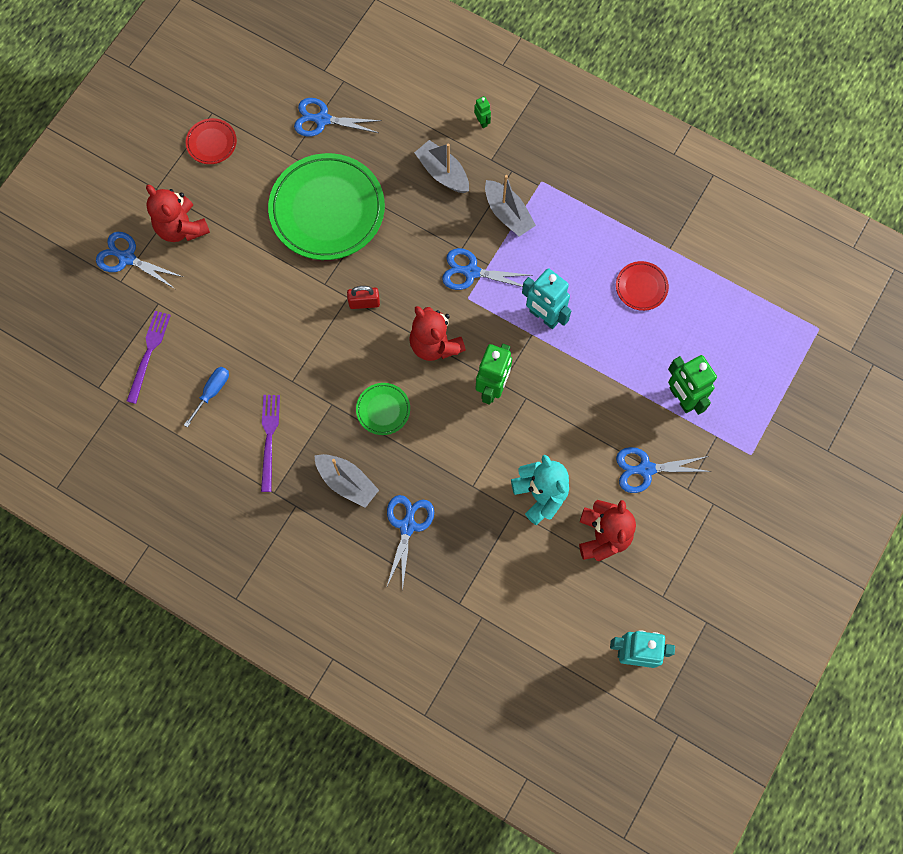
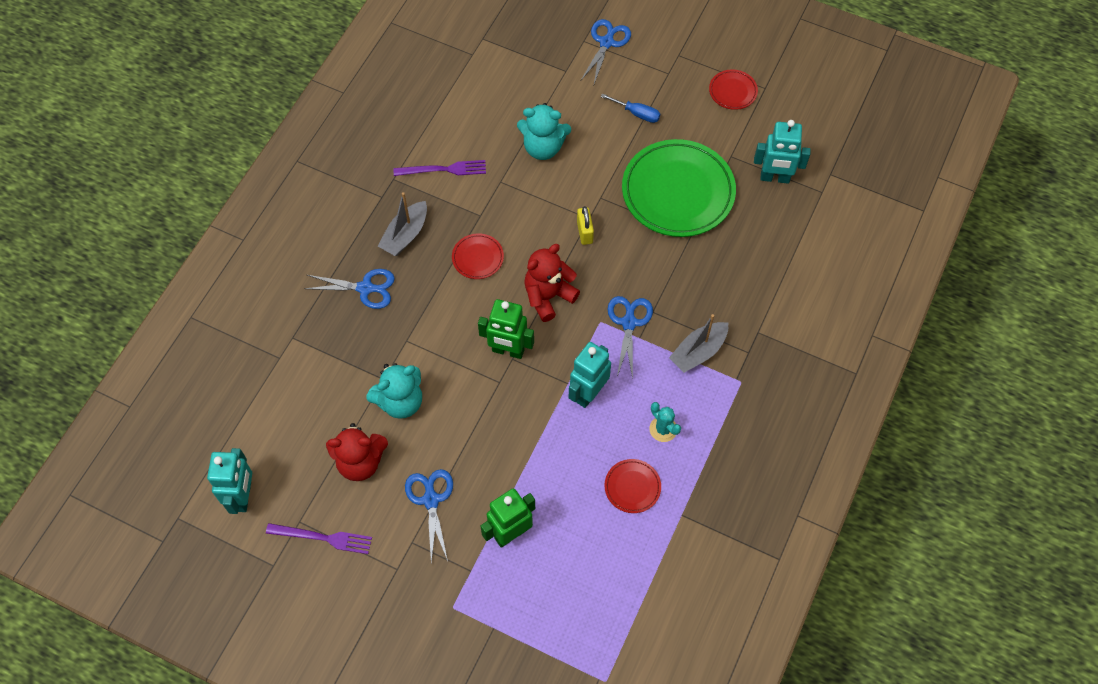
camera: 85 degrees right, 10 degrees down
purple fork [127,311,171,404] -> purple fork moved to [266,523,372,554]
red teddy bear [146,184,210,242] -> none
blue screwdriver [184,367,229,427] -> blue screwdriver moved to [601,94,660,123]
blue scissors [294,98,382,137] -> turquoise robot [754,120,811,184]
red padlock [347,286,380,309] -> yellow padlock [577,206,594,245]
green plate [356,383,410,435] -> red plate [452,233,504,279]
grey boat [414,140,469,193] -> none
green robot [474,96,491,128] -> none
none -> turquoise teddy bear [517,103,571,160]
none -> turquoise cactus [649,402,681,442]

